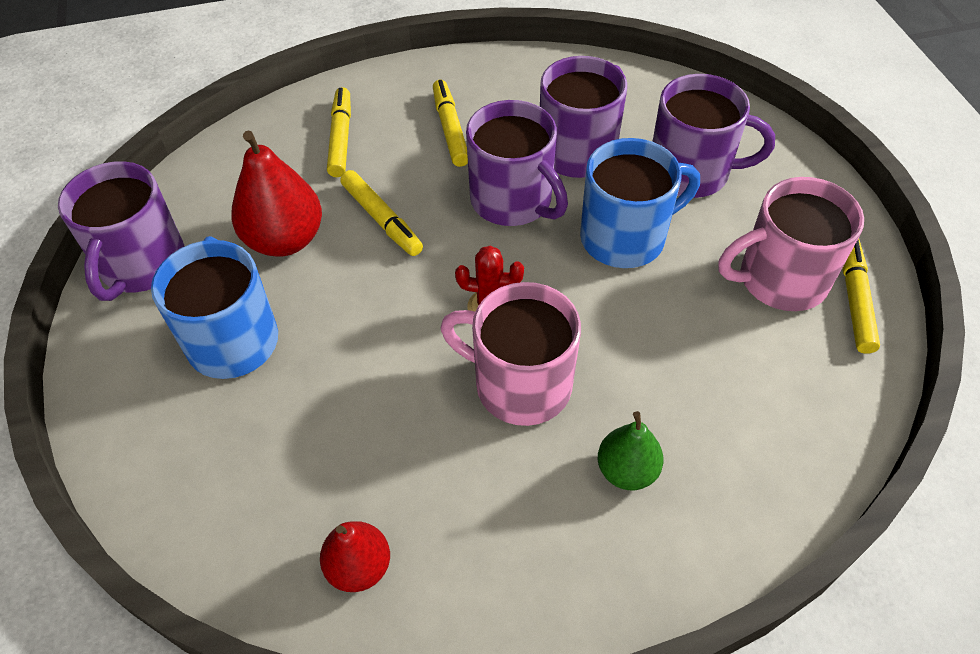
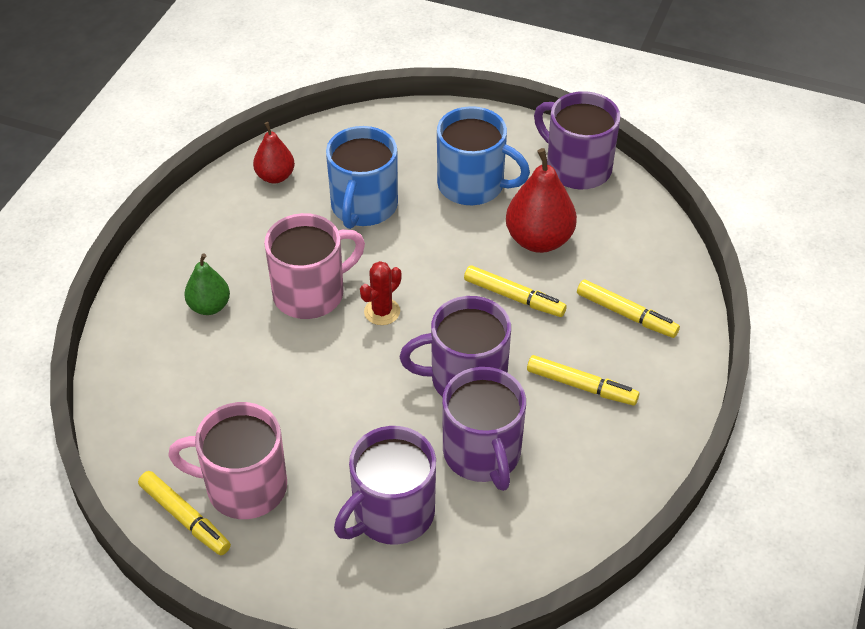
camera: 125 degrees right, 5 degrees down
yellow marker [340,170,423,256] -> yellow marker turned 150 degrees counterclockwise [464,265,567,317]
blue mug [580,138,700,268] -> blue mug moved to [326,126,398,229]
pink mug [718,177,864,311] -> pink mug turned 105 degrees counterclockwise [168,402,287,519]

